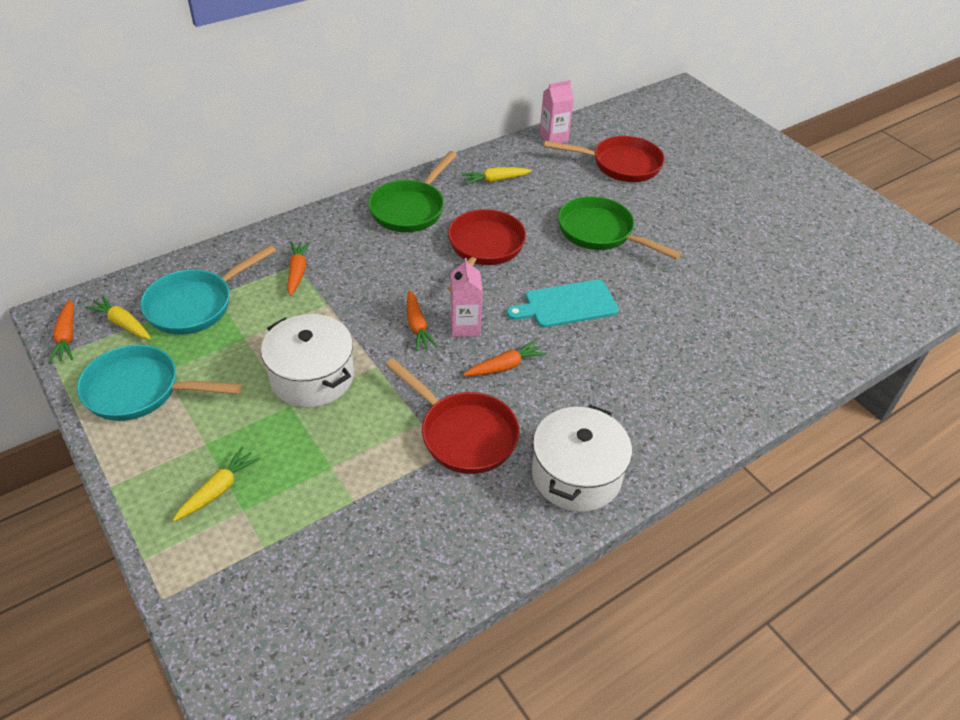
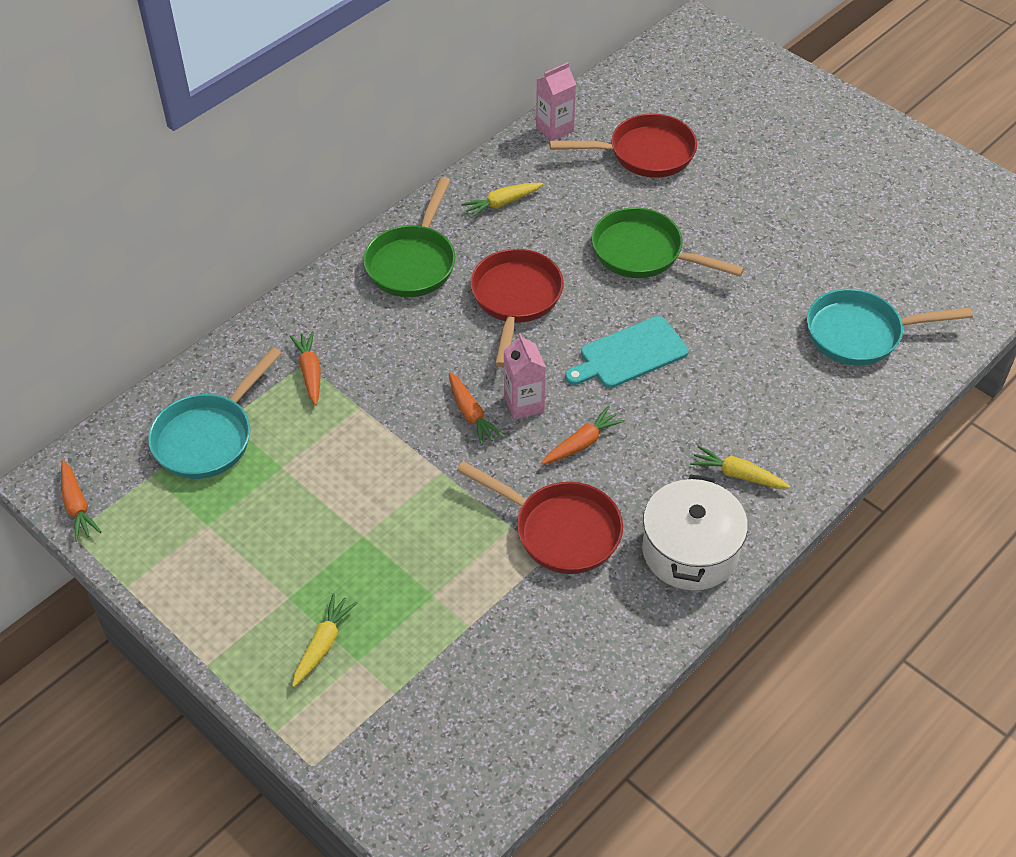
camera: 10 degrees left, 5 degrees up
turquoise pan [77,345,241,421] -> turquoise pan moved to [807,289,973,366]
yellow carrot [85,295,151,339] -> yellow carrot moved to [690,445,791,489]
white pot [261,314,354,407] -> none

